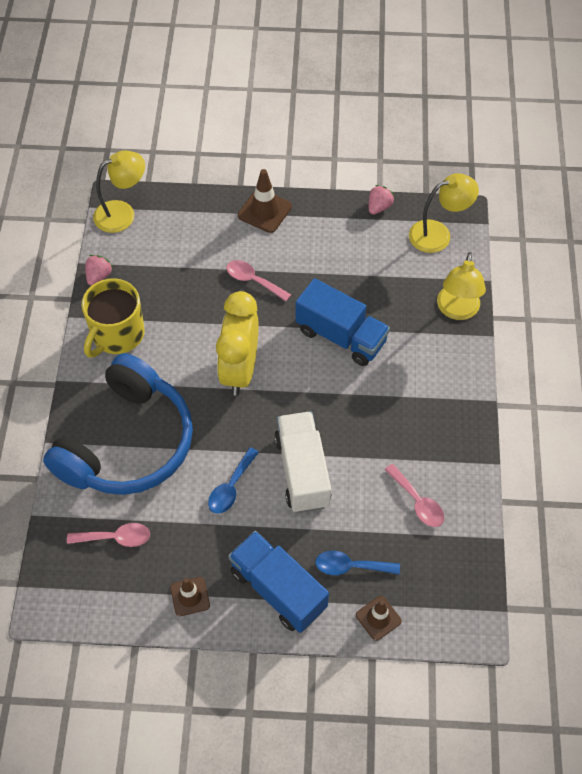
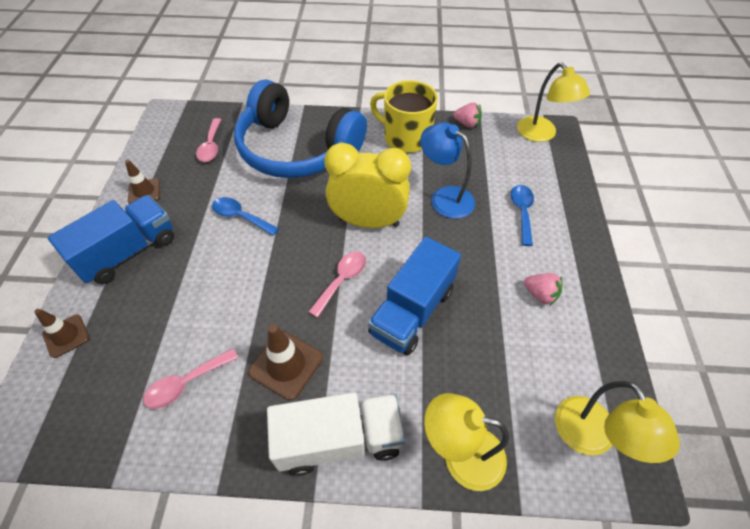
camera: 90 degrees right, 5 degrees down
pink spoon [227,260,291,301] -> pink spoon moved to [308,252,366,318]
brown traffic cone [238,169,292,233] -> brown traffic cone moved to [248,324,323,400]
white truck [274,411,332,513] -> white truck moved to [267,392,405,476]
blue spoon [315,551,400,575] -> blue spoon moved to [511,185,534,246]
pink strawberry [369,185,395,215] -> pink strawberry moved to [524,273,562,305]
none -> blue lamp [420,122,475,219]

